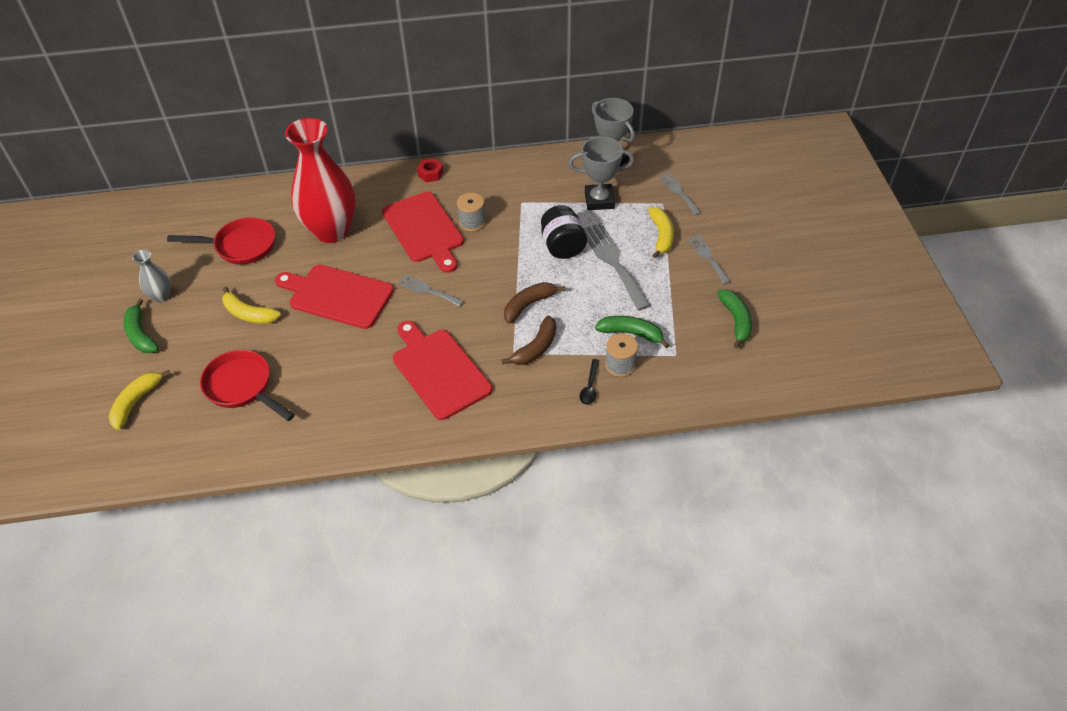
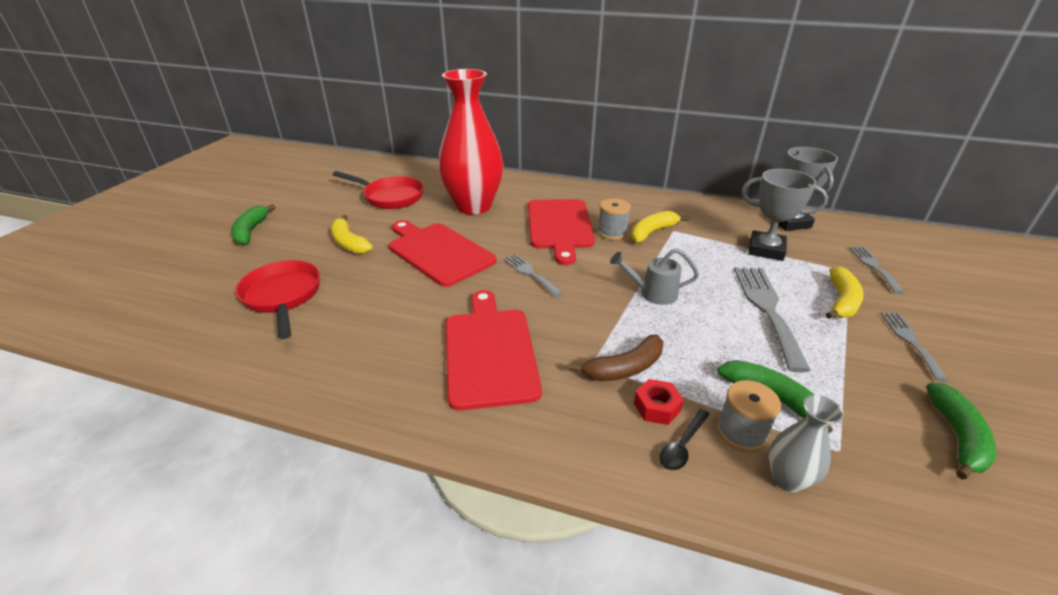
camera: 25 degrees right, 15 degrees down
yellow banana [109,370,171,430] -> yellow banana moved to [631,211,688,243]
grey vase [132,250,171,302] -> grey vase moved to [769,395,844,493]
red nut [417,158,443,182] -> red nut moved to [634,379,684,425]
brown banana [504,282,565,323] -> none
black jar [541,205,587,259] -> none
none -> grey watering can [610,249,699,305]

